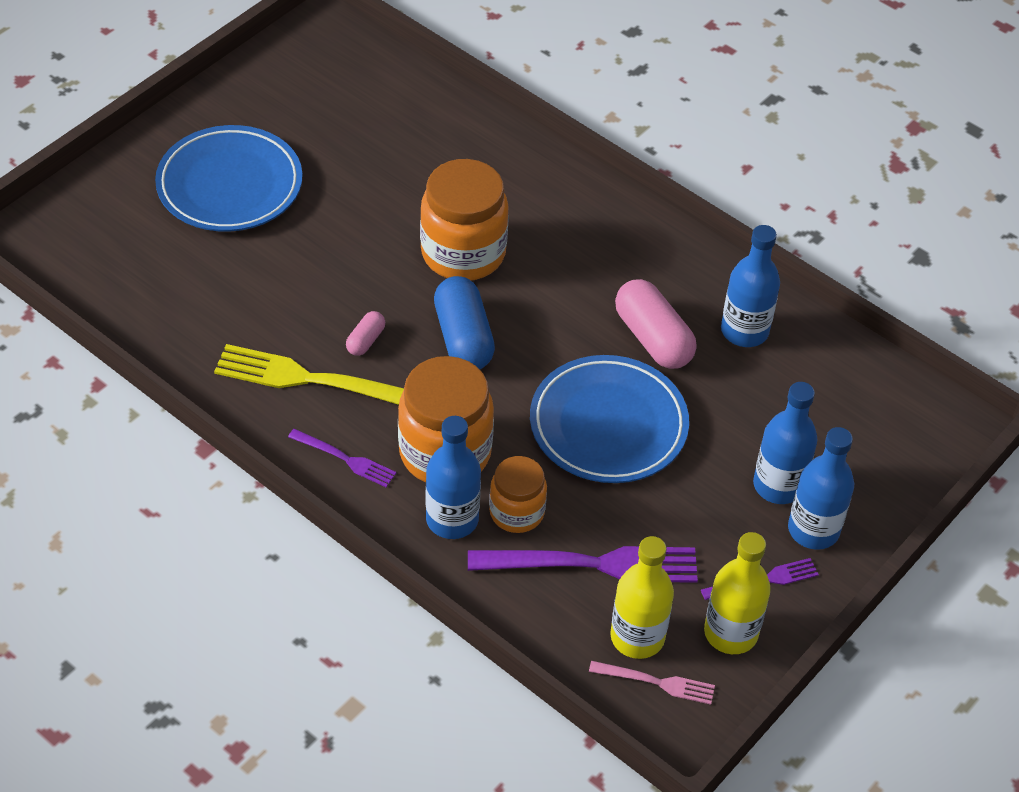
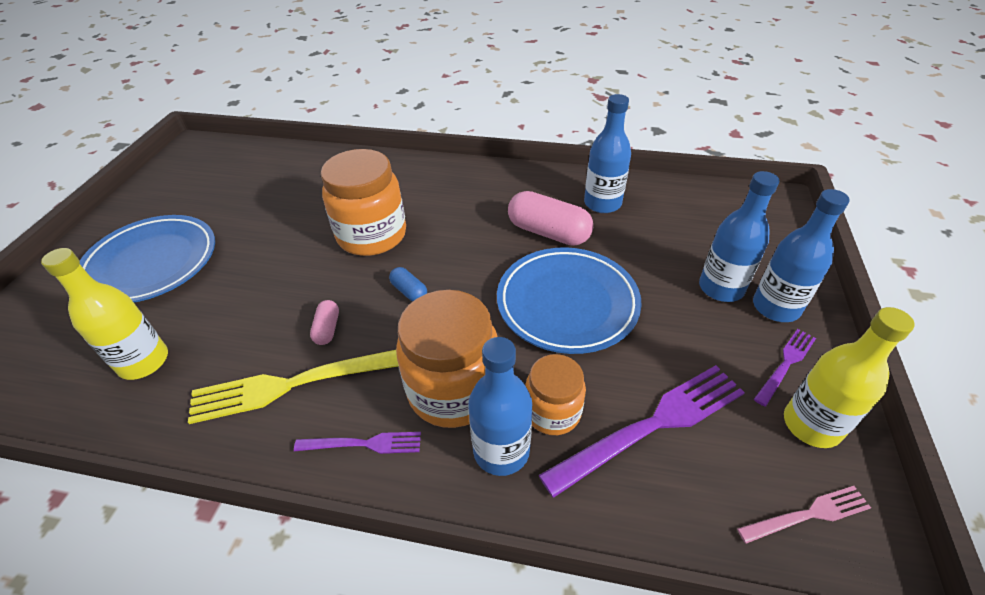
camera: 25 degrees left, 5 degrees down
blue capsule [434,276,495,370] -> blue capsule [389,267,427,302], size x0.50
yellow bottle [610,536,674,659] -> yellow bottle moved to [41,248,168,380]

